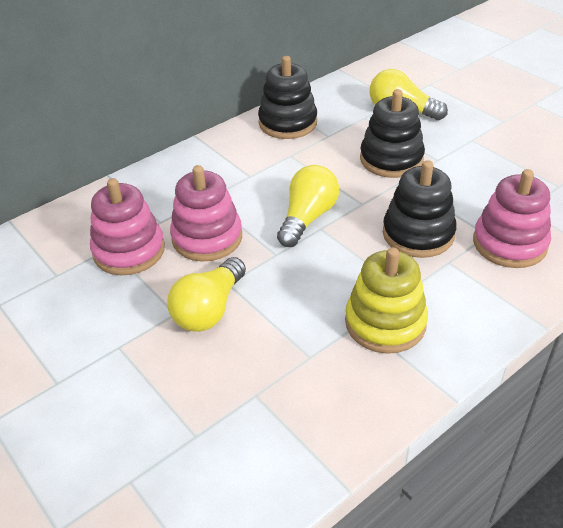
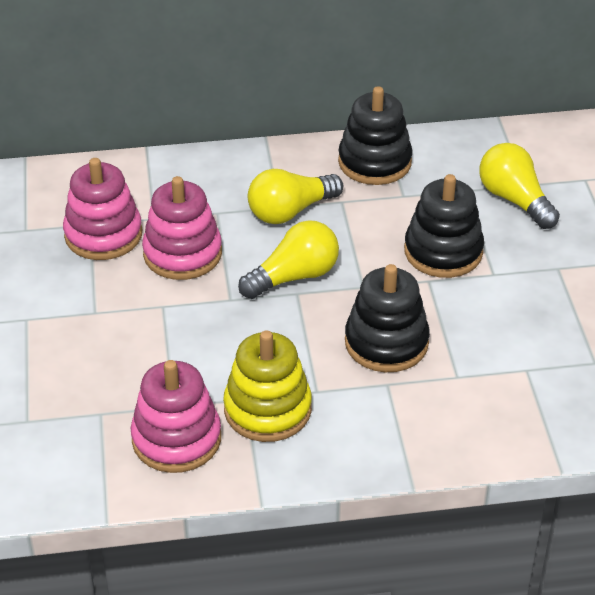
camera: 30 degrees right, 0 degrees up
yellow light bulb [167,257,246,332] -> yellow light bulb moved to [248,169,343,224]
pink stacking toy [473,169,551,268] -> pink stacking toy moved to [131,360,221,473]

